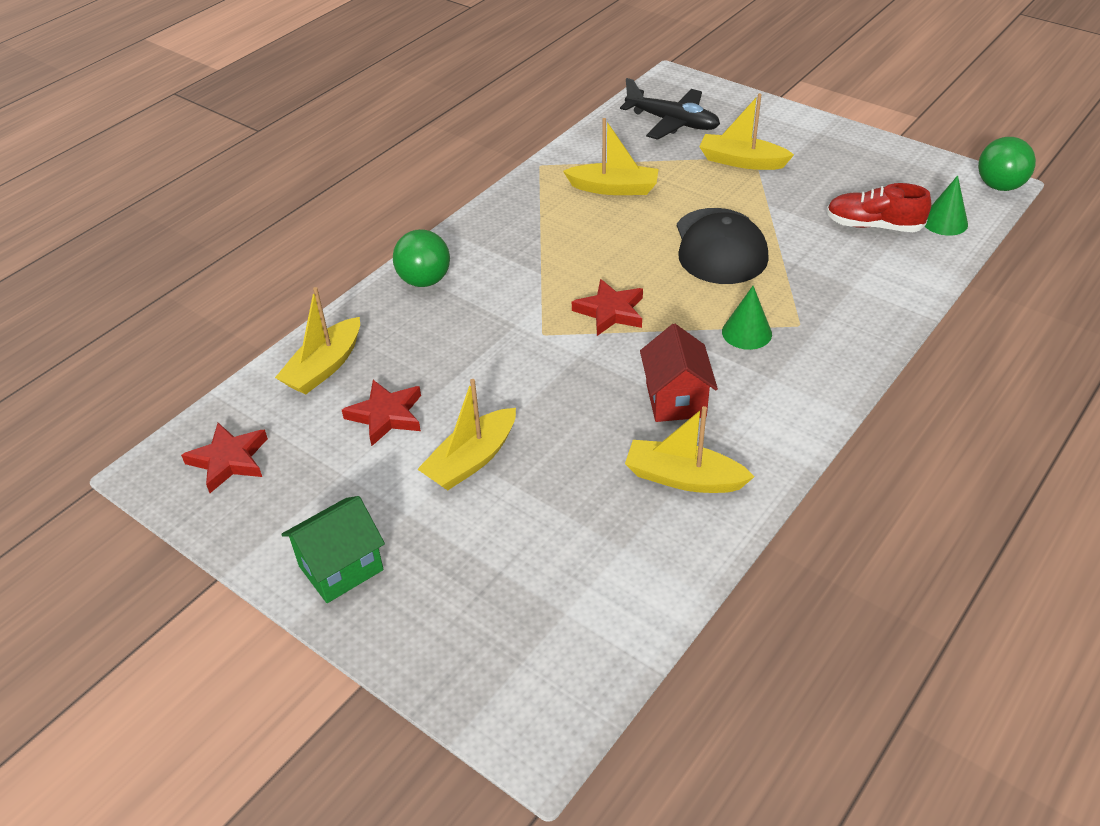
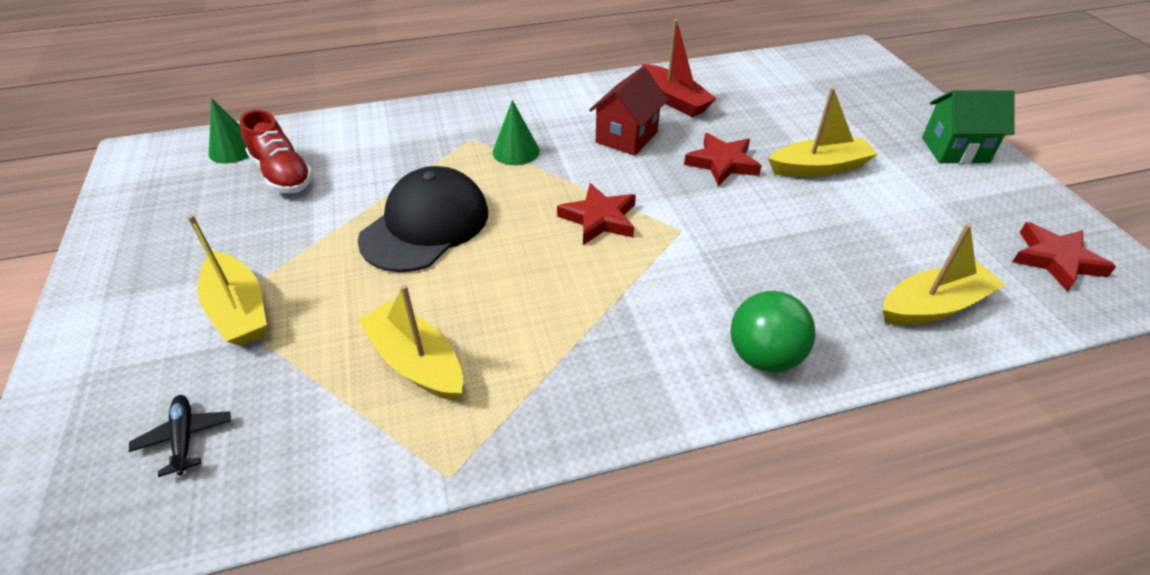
camera: 145 degrees left, 0 degrees up
red star [342,380,421,446] -> red star moved to [684,133,761,186]
black plane [620,78,720,140] -> black plane [129,395,231,477], size x0.51
yellow boat [625,406,755,493] -> red boat [642,19,717,117]
green ball [978,137,1036,191] -> none

